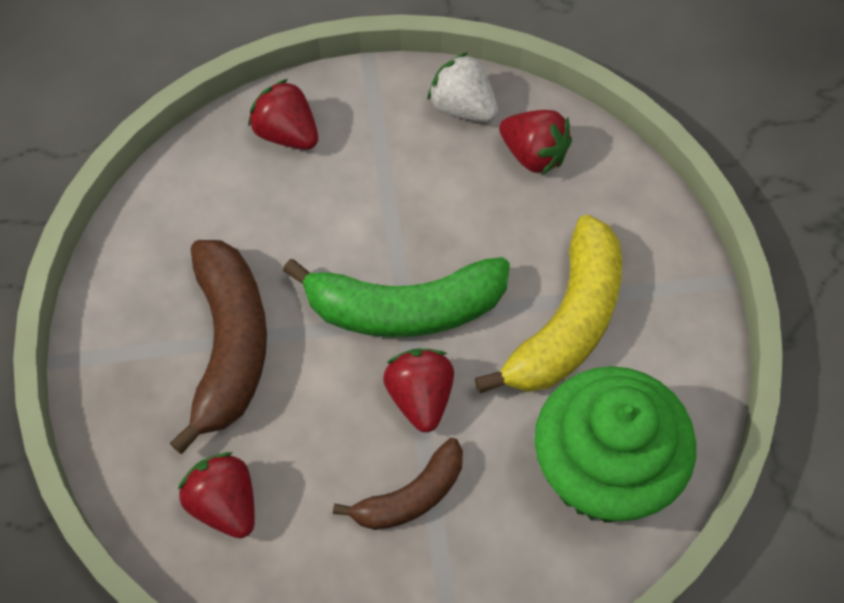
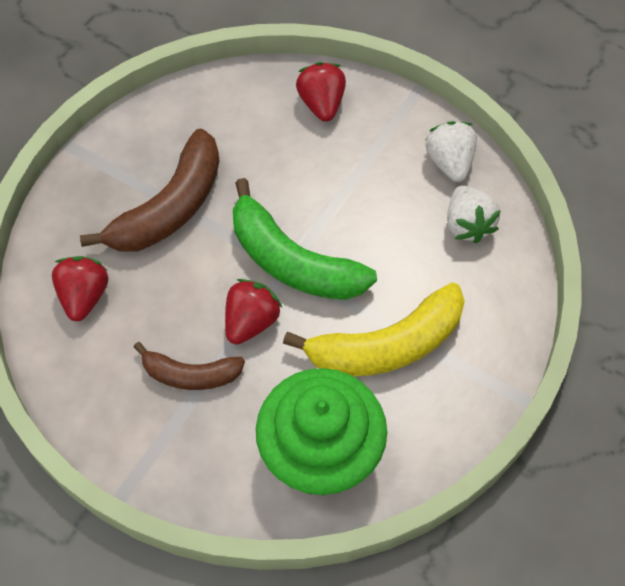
camera: 40 degrees right, 0 degrees up
red strawberry [499,110,572,175] -> white strawberry [447,185,501,243]

